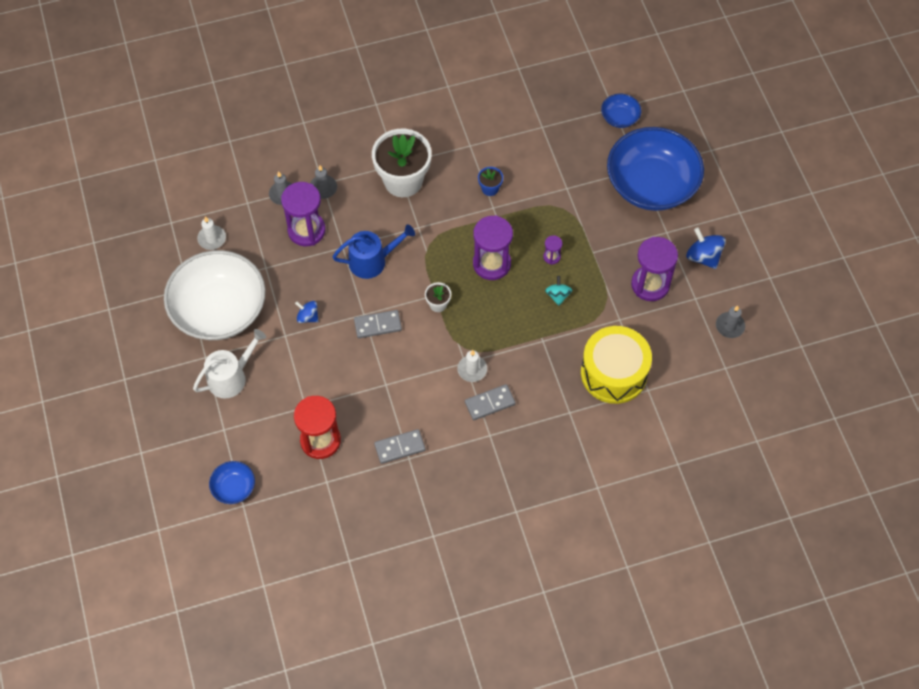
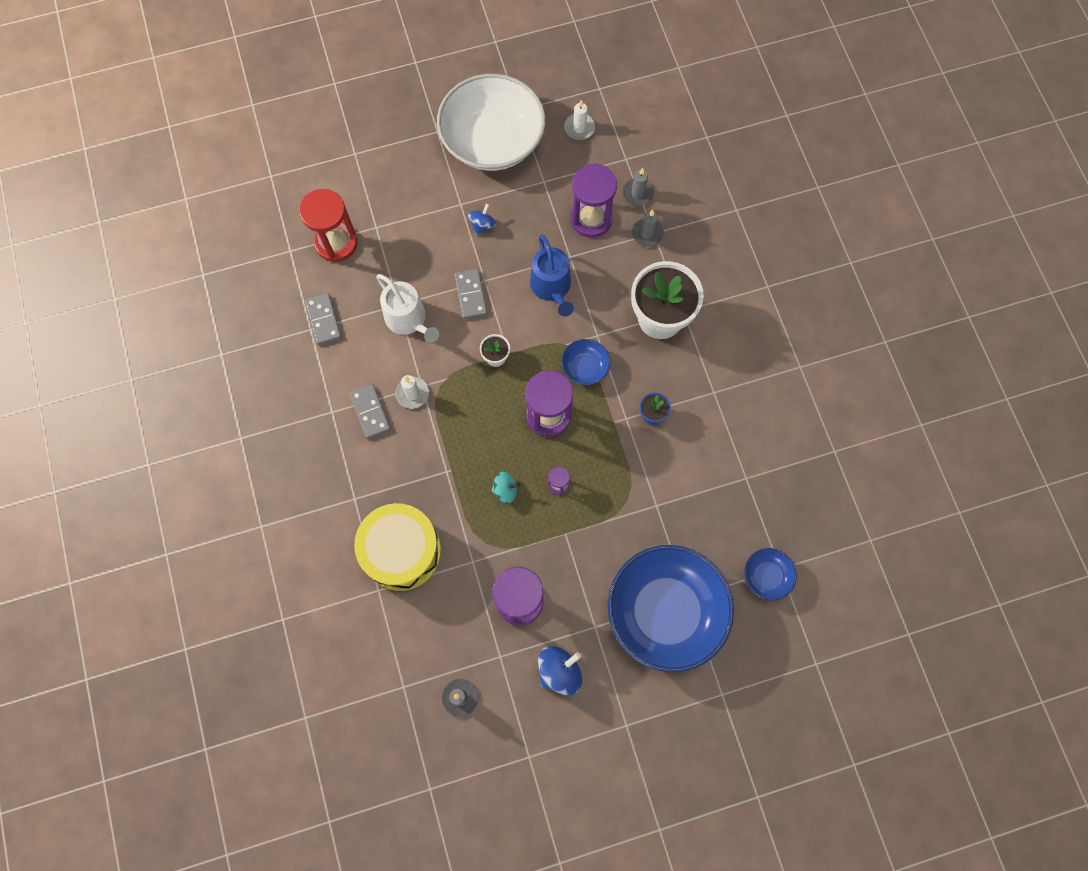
camera: 90 degrees right, 10 degrees up
white watering can [193,329,266,399] -> white watering can moved to [376,274,439,343]
blue bowl [209,461,255,504] -> blue bowl moved to [561,339,611,385]

